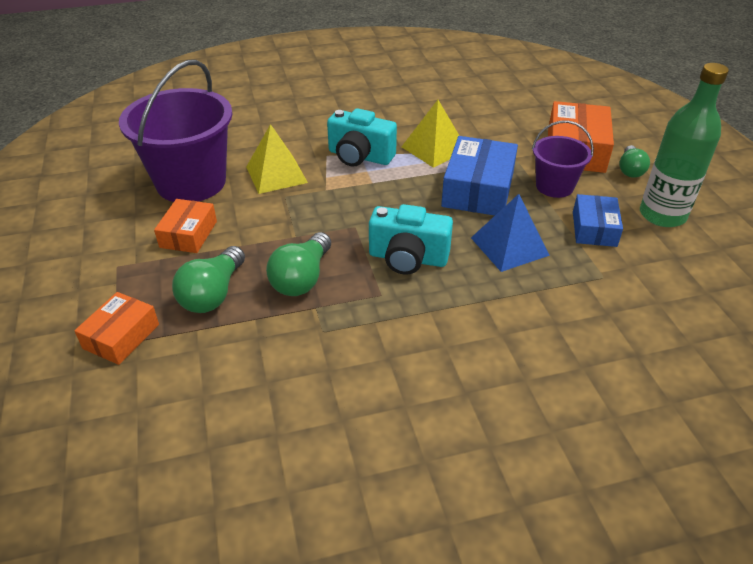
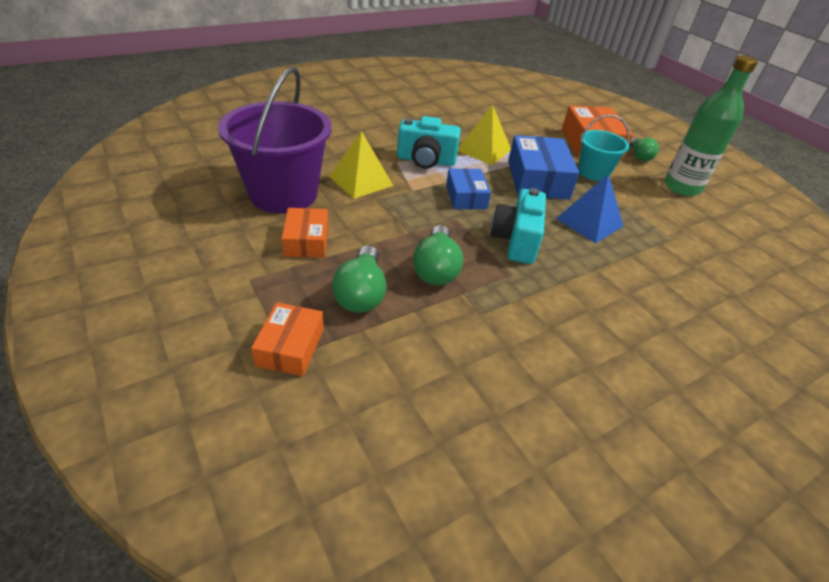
camera: 20 degrees left, 0 degrees up
turquoise camera [369,204,453,275] -> turquoise camera turned 105 degrees clockwise [491,188,546,264]
purple bucket [532,120,594,198] -> turquoise bucket [578,115,630,181]
blue box [573,194,623,247] -> blue box moved to [446,168,491,209]

